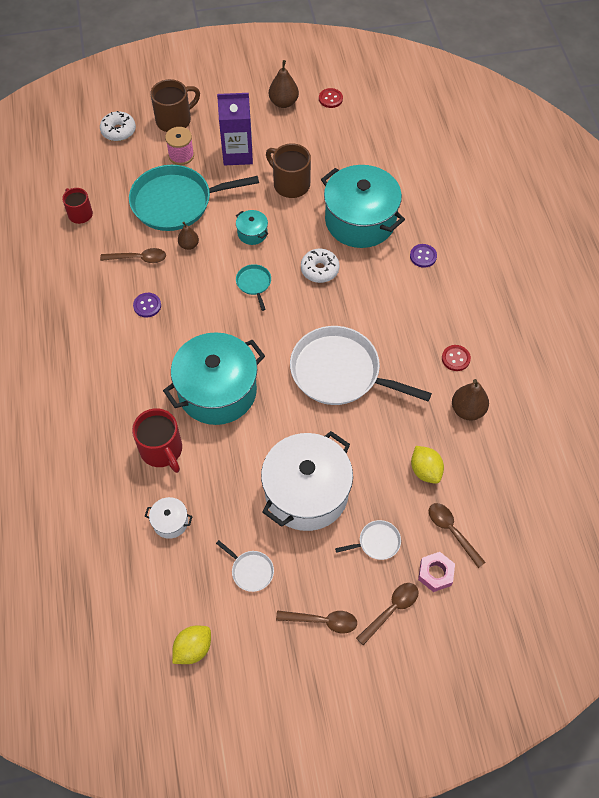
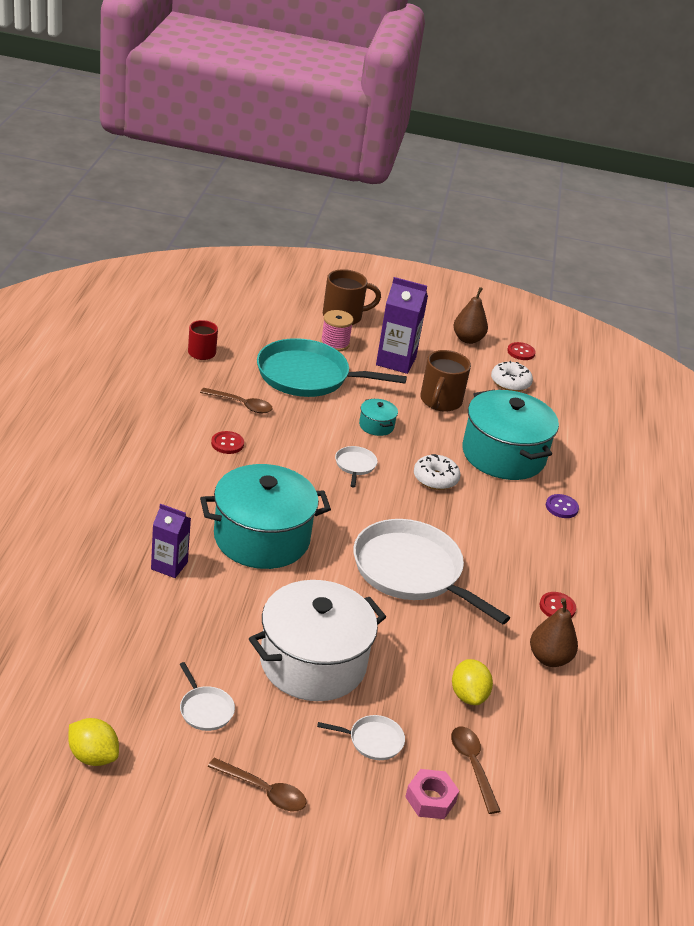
camera: 15 degrees right, 25 degrees down
white donut [100,111,136,141] -> white donut moved to [491,361,533,392]
red mug [132,408,182,473] -> purple carton [151,504,191,578]
purple button [133,293,161,318] -> red button [211,431,244,454]
white pot [145,497,193,539] -> none
yellow lemon [172,626,211,664] -> yellow lemon turned 60 degrees clockwise [68,718,119,766]
brown pear [178,221,199,250] -> none
turquoise pan [236,264,271,311] -> white pan [335,446,377,488]
brown mug [266,143,311,198] -> brown mug turned 135 degrees counterclockwise [420,350,471,412]
brown spoon [356,583,419,645] -> none

